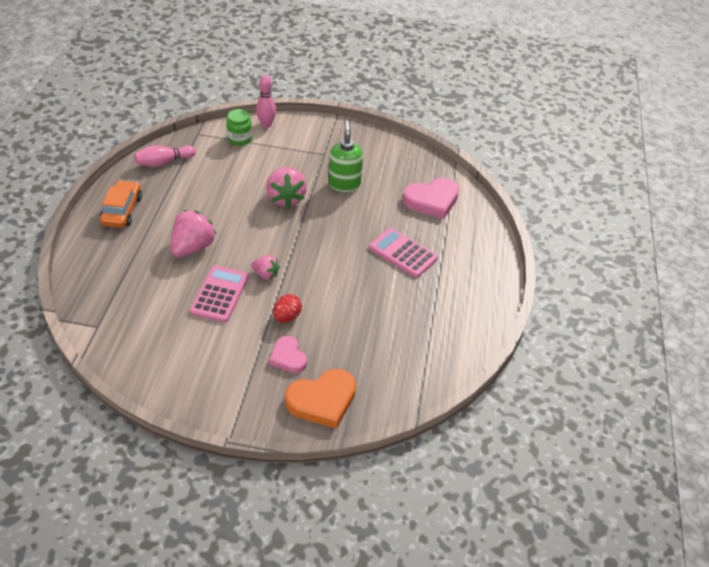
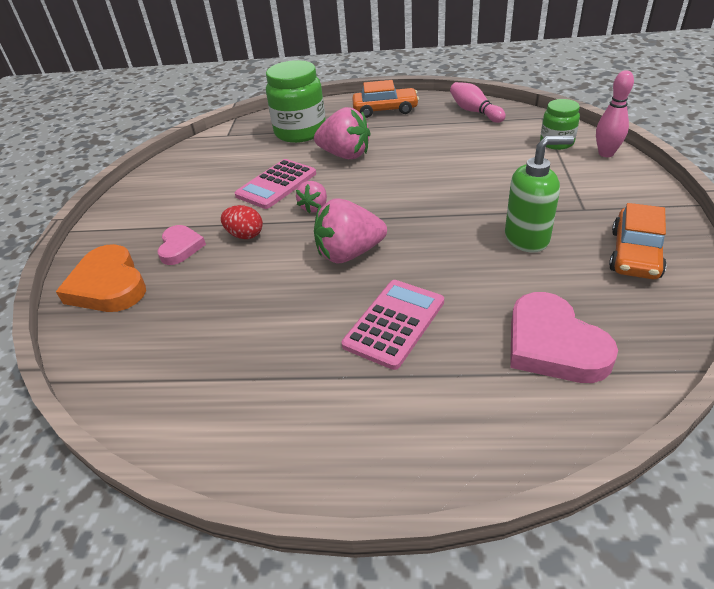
camera: 90 degrees right, 5 degrees down
pink calculator [190,266,249,323] -> pink calculator turned 120 degrees clockwise [235,159,316,209]
pink strawberry [266,167,307,208] -> pink strawberry moved to [314,199,387,263]
pink heart [269,336,307,373] -> pink heart turned 120 degrees clockwise [157,225,206,265]
none -> green jar [266,60,326,143]
none -> orange car [609,203,667,279]

